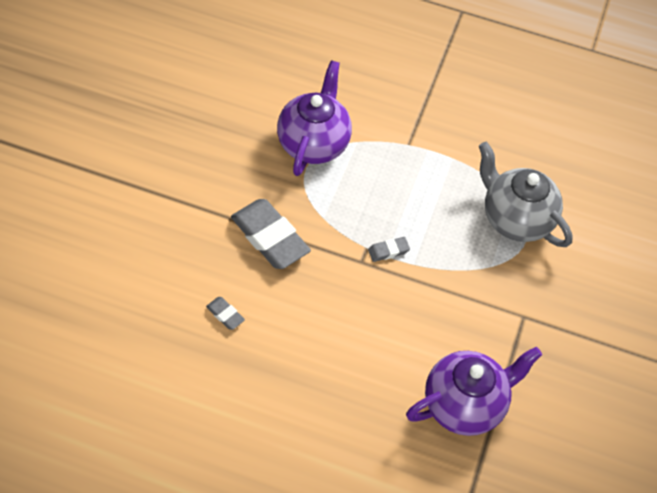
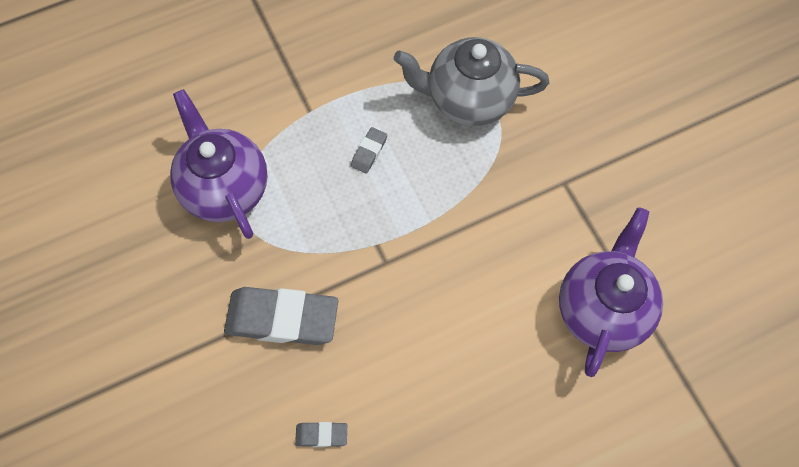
camera: 40 degrees left, 10 degrees up
grey eraser [368,237,410,262] -> grey eraser moved to [351,127,387,174]

